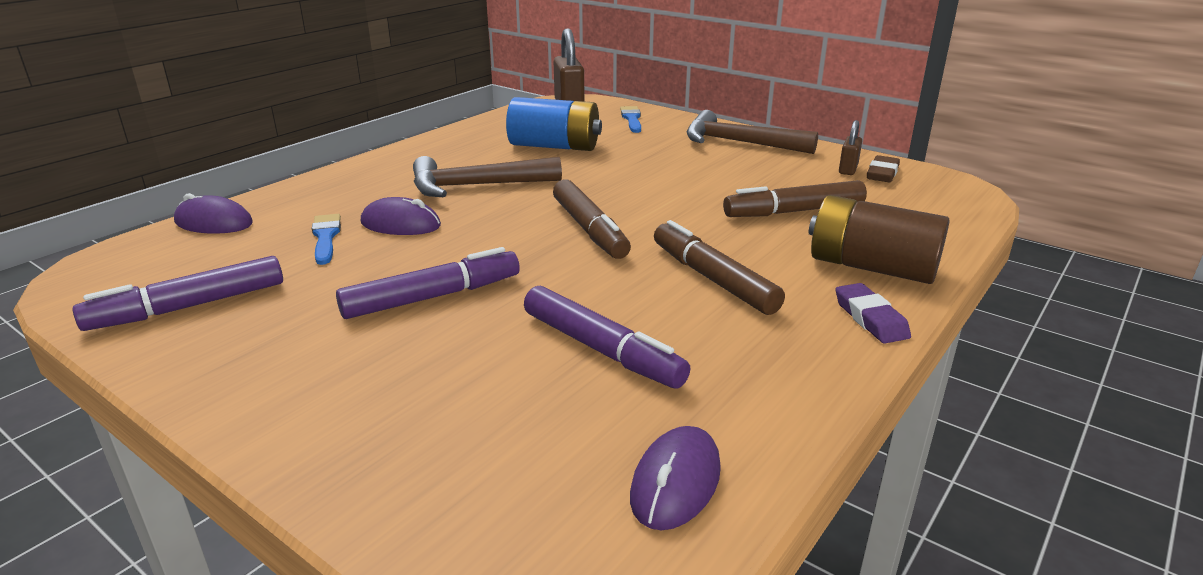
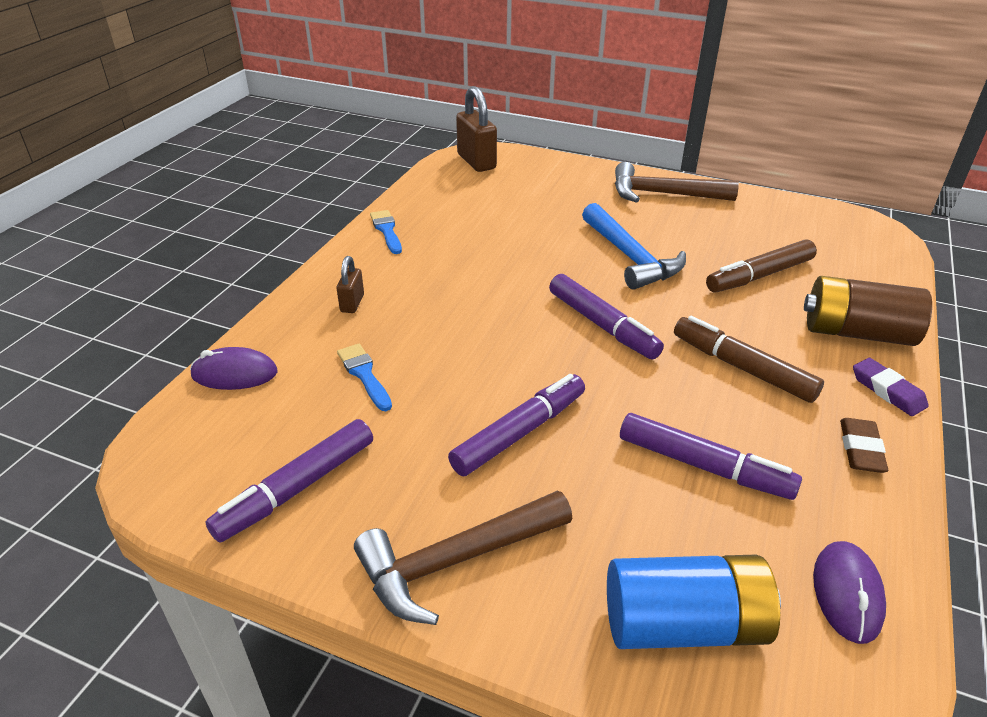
camera: 15 degrees left, 10 degrees up
purple mouse [361,197,441,235] -> none
brown hammer [413,156,562,197] -> brown hammer moved to [354,490,572,625]
blue battery [506,97,602,151] -> blue battery moved to [607,555,781,649]
brown marker [553,179,631,259] -> purple marker [549,274,664,360]
blue brush [620,106,641,133] -> blue brush moved to [370,210,402,254]
brown padlock [839,120,862,175] -> brown padlock moved to [337,256,364,313]
brown eraser [867,155,900,182] -> brown eraser moved to [840,418,888,473]
none -> blue hammer [582,203,686,290]

